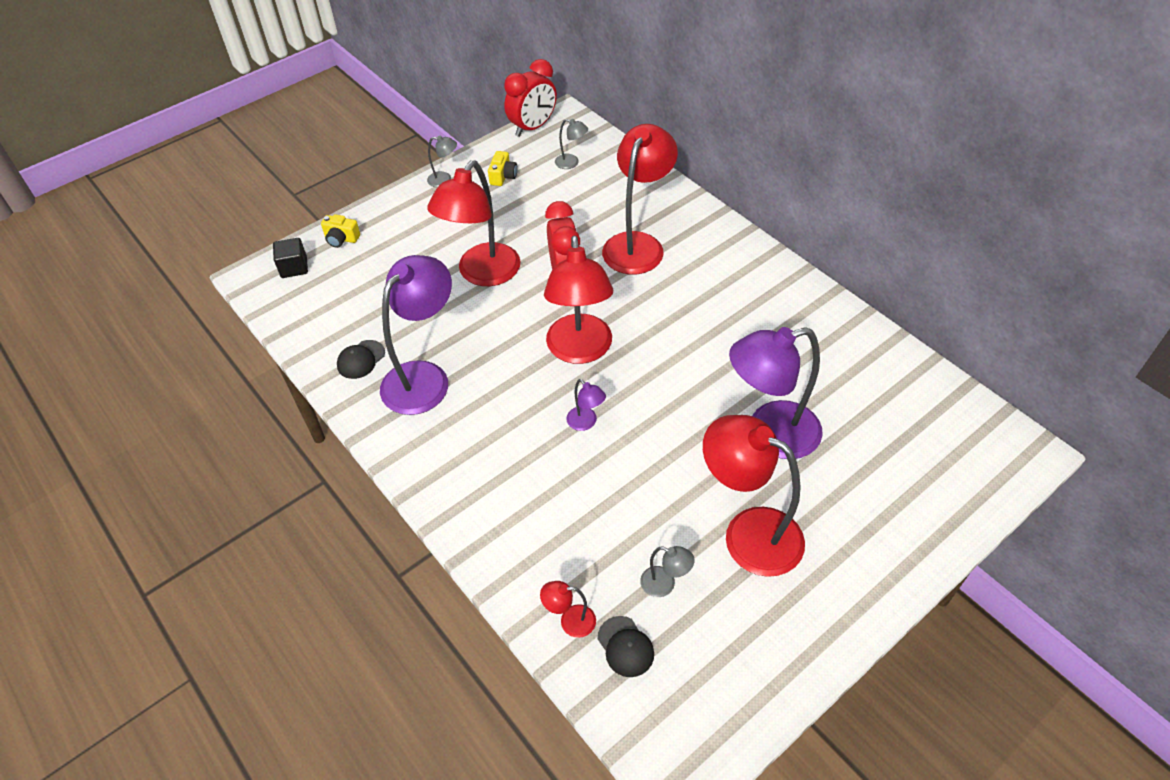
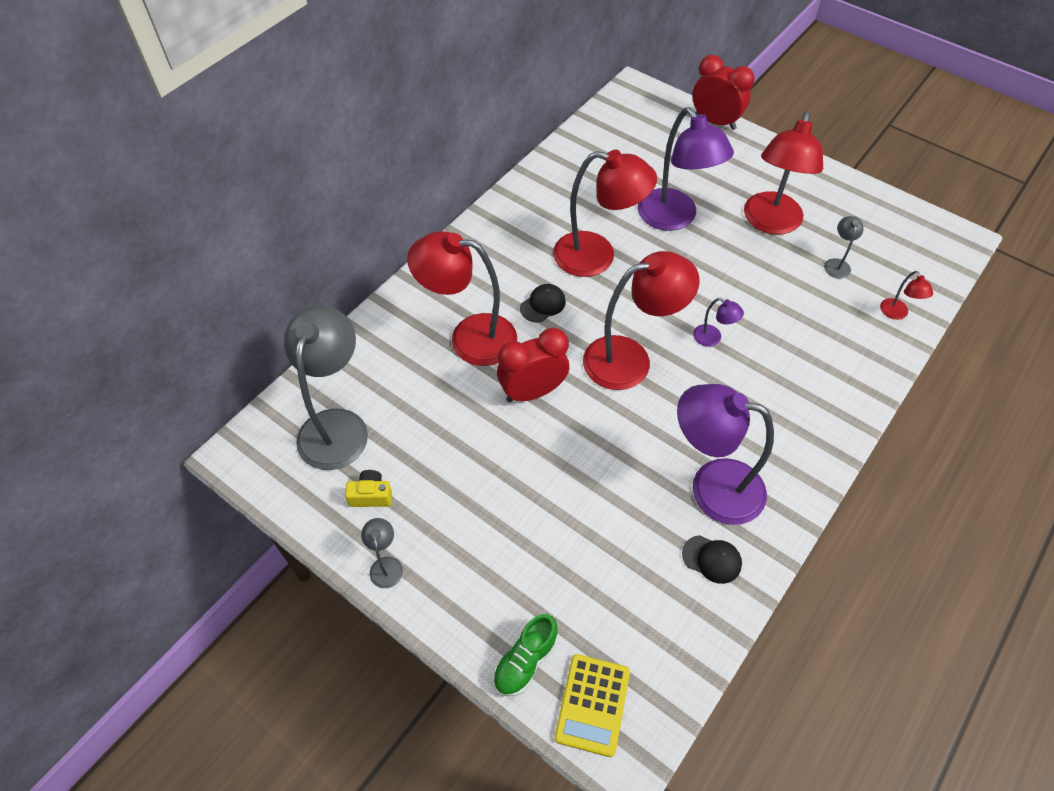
camera: 105 degrees left, 5 degrees up
black cube [273,238,308,278] -> yellow calculator [554,654,630,757]
yellow camera [321,214,360,248] -> green shoe [493,614,558,696]
red lamp [427,160,521,286] -> red lamp moved to [553,150,657,277]
red clock [504,59,557,137] -> red clock moved to [692,55,755,130]
grey lamp [555,119,588,169] -> grey lamp [284,306,368,470], size x2.34
purple lamp [566,379,606,431] -> purple lamp turned 90 degrees clockwise [693,298,744,347]
black cap [597,616,654,677] -> black cap moved to [520,284,566,323]

